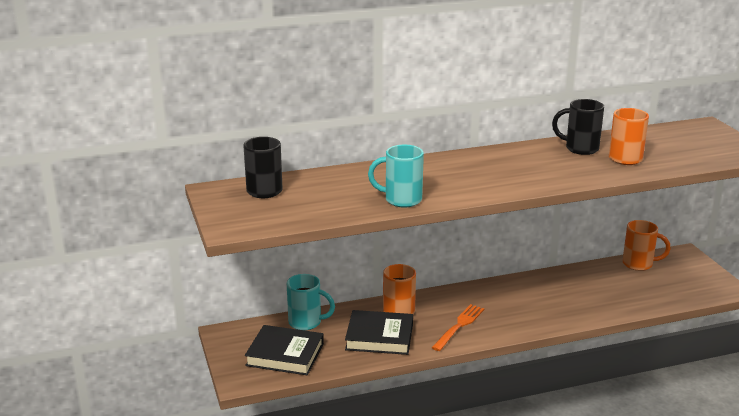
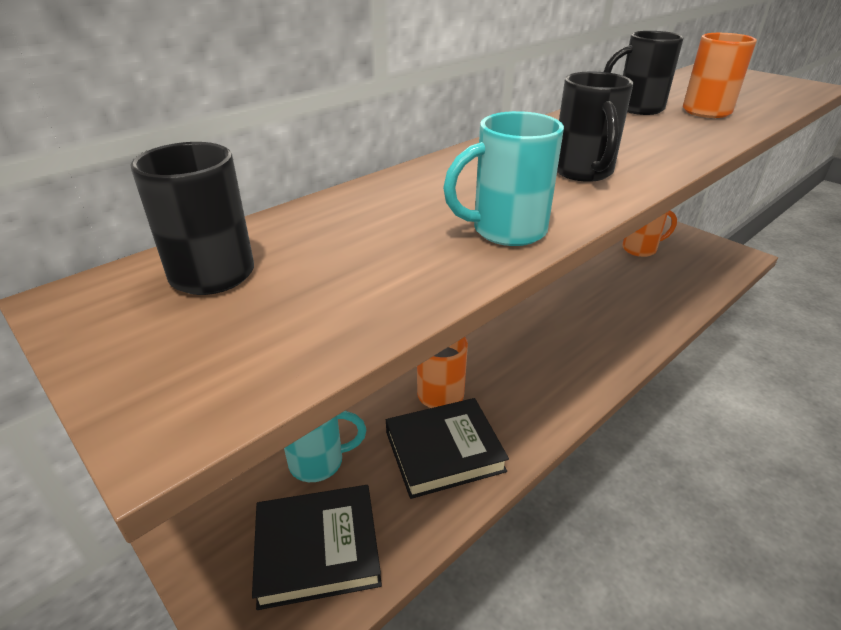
camera: 25 degrees left, 10 degrees up
orange fork [432,304,484,351] -> none
none -> black mug [557,72,633,182]

